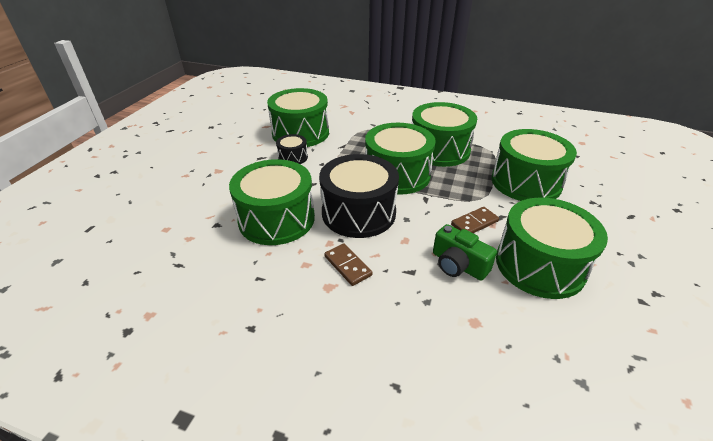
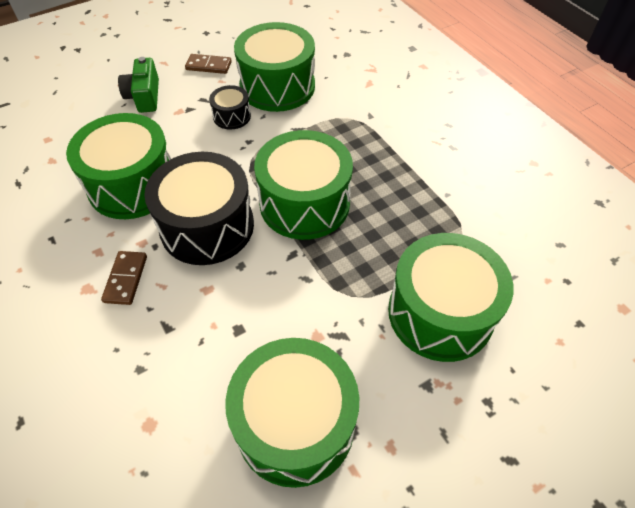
camera: 40 degrees right, 15 degrees up
green drum [412,102,477,167] -> none
green camera [433,224,497,281] -> green camera moved to [118,57,159,113]
brown domino [451,207,499,233] -> brown domino moved to [185,54,232,74]

